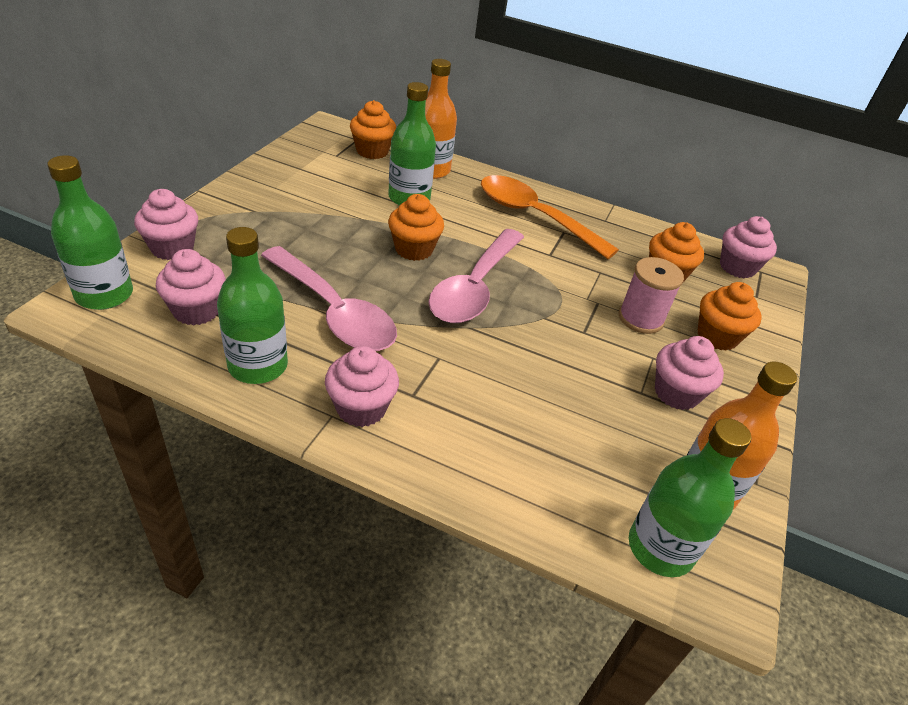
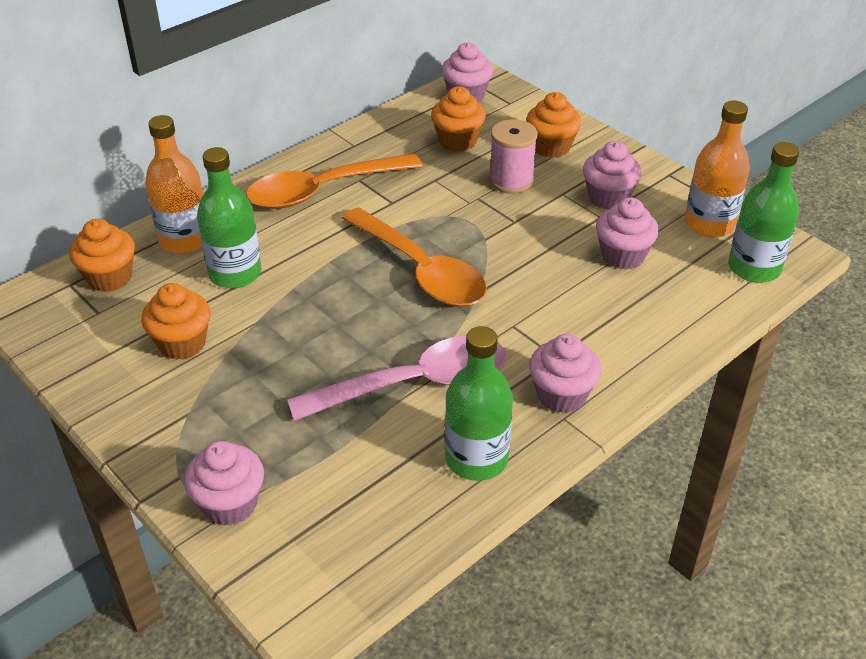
camera: 60 degrees left, 0 degrees up
green bottle [47,155,133,310] -> none
pink cupcake [156,249,226,326] -> pink cupcake moved to [596,197,659,270]
orange cupcake [388,194,444,261] -> orange cupcake moved to [141,283,211,360]
pink spoon [428,229,524,323] -> orange spoon [341,207,487,306]

